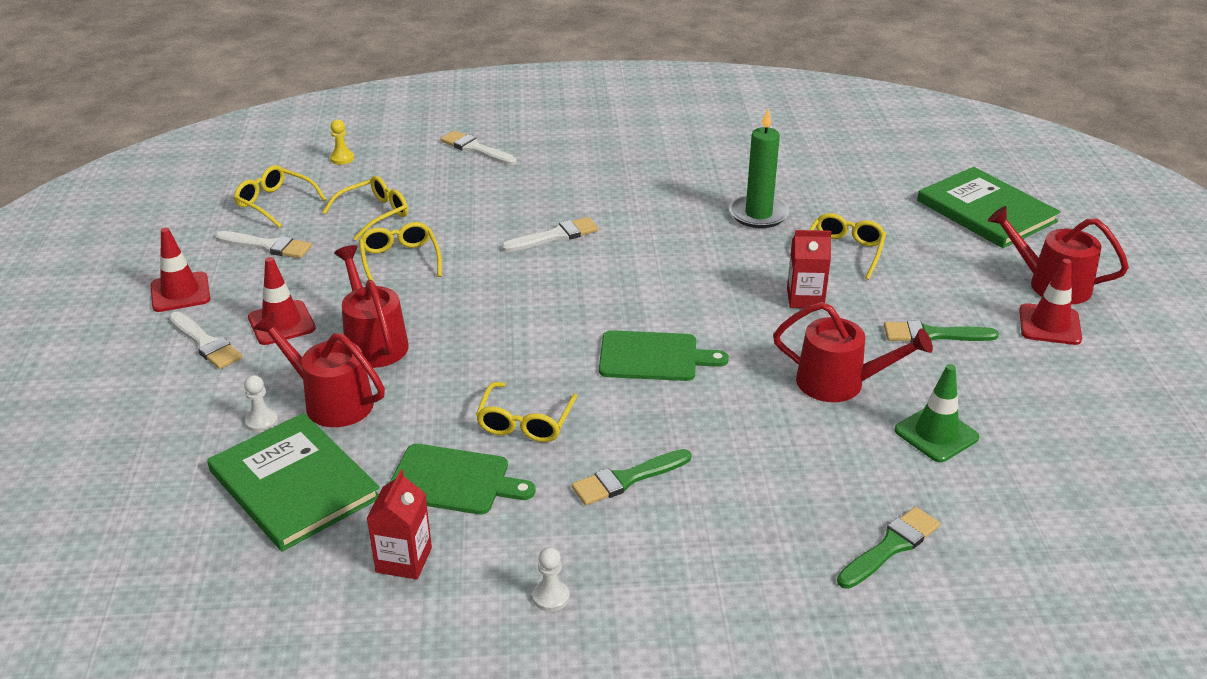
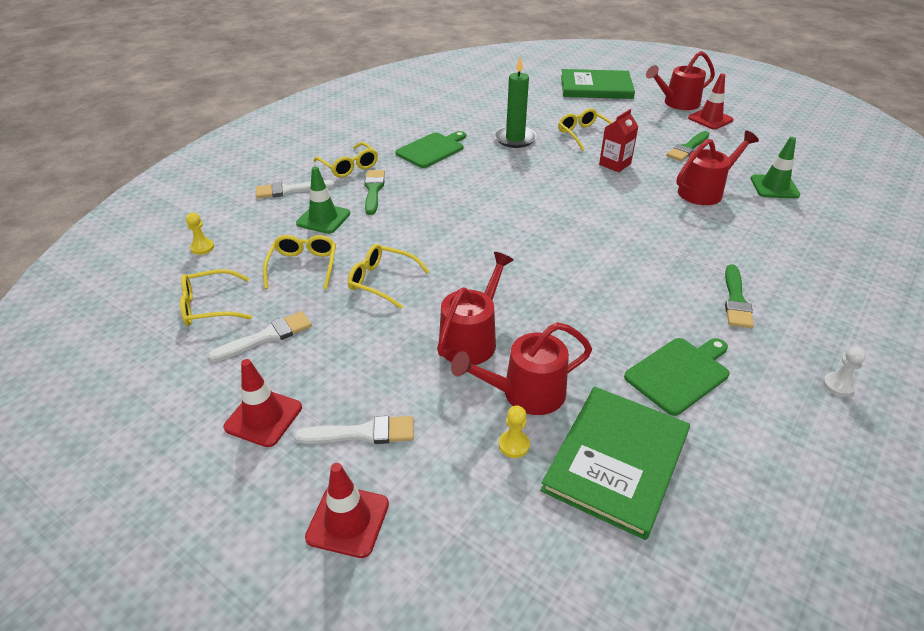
camera: 50 degrees left, 5 degrees up
green book [207,413,380,551] -> green book turned 60 degrees counterclockwise [540,387,690,540]
white pawn [244,375,278,432] -> yellow pawn [499,406,530,458]
red traffic cone [248,257,316,345] -> red traffic cone moved to [305,463,389,558]
red watering can [334,245,409,368] -> red watering can turned 105 degrees clockwise [437,252,514,365]
red carton [366,470,432,580] -> none
yellow glasses [476,382,577,442] -> yellow glasses moved to [313,142,378,177]
white brush [501,217,599,252] -> none
green cutting board [599,330,729,381] -> green cutting board moved to [395,131,466,168]
green brush [837,507,940,589] -> green brush moved to [364,170,385,215]
none -> green traffic cone [296,166,350,234]

